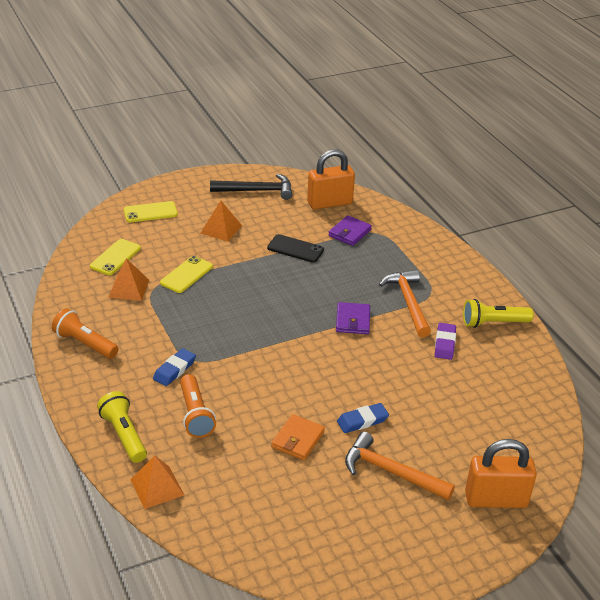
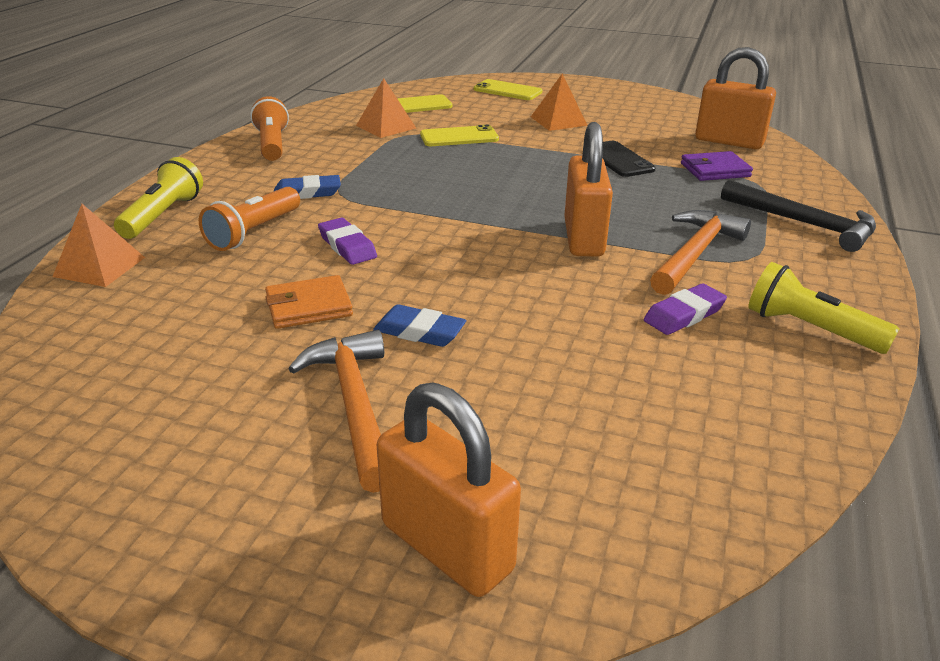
camera: 45 degrees right, 5 degrees down
black hammer [210,174,292,200] -> black hammer moved to [721,180,876,252]
purple wallet [336,302,370,334] -> orange padlock [564,122,613,257]
none -> purple eraser [318,218,377,265]

